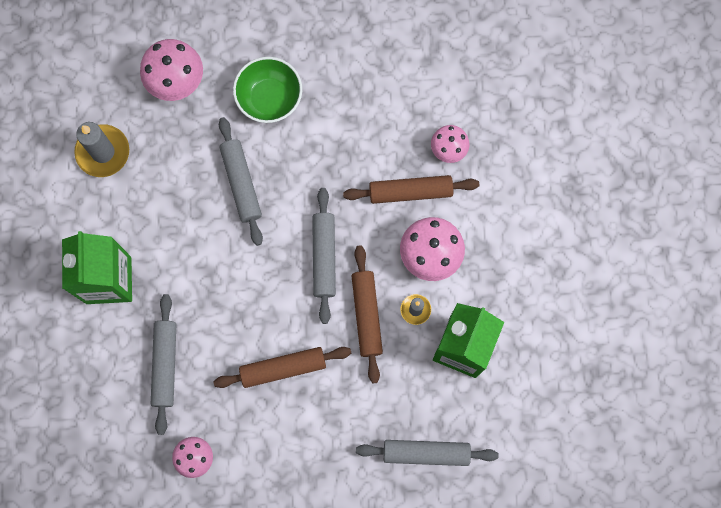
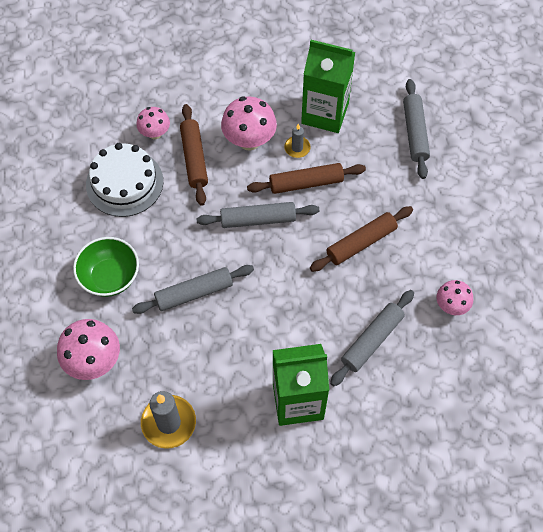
camera: 95 degrees left, 15 degrees down
grey rolling pin [151,294,176,435] -> grey rolling pin turned 45 degrees counterclockwise [330,290,414,386]
brown rolling pin [213,347,351,388] -> brown rolling pin turned 75 degrees clockwise [310,206,413,272]
none -> white cake [86,143,163,217]

